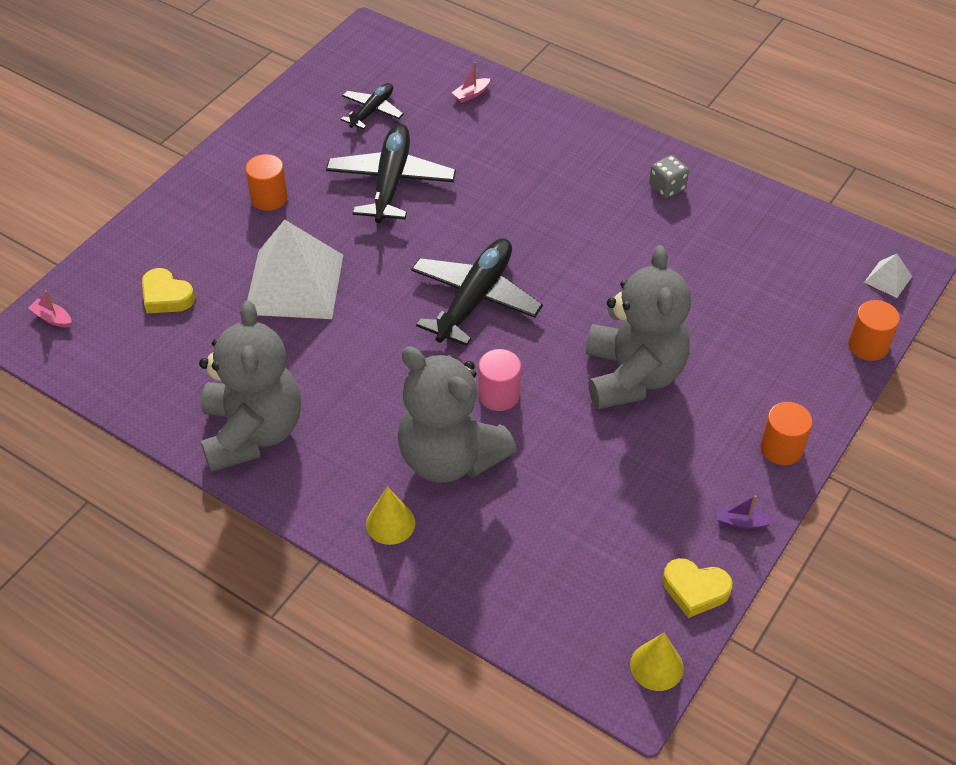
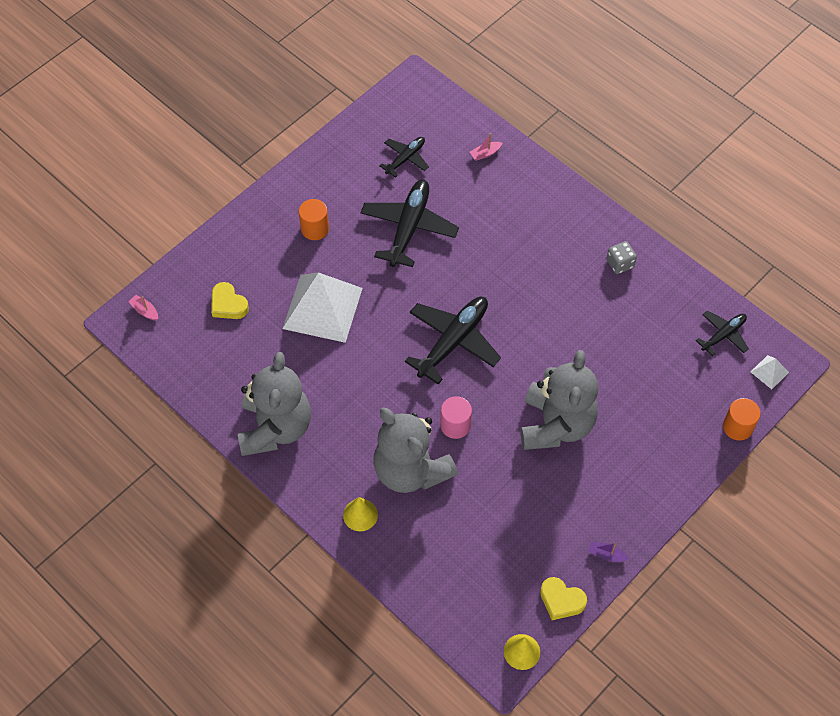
camera: 10 degrees right, 10 degrees up
orange cylinder [760,402,812,465] -> none
none -> black plane [696,310,749,356]

